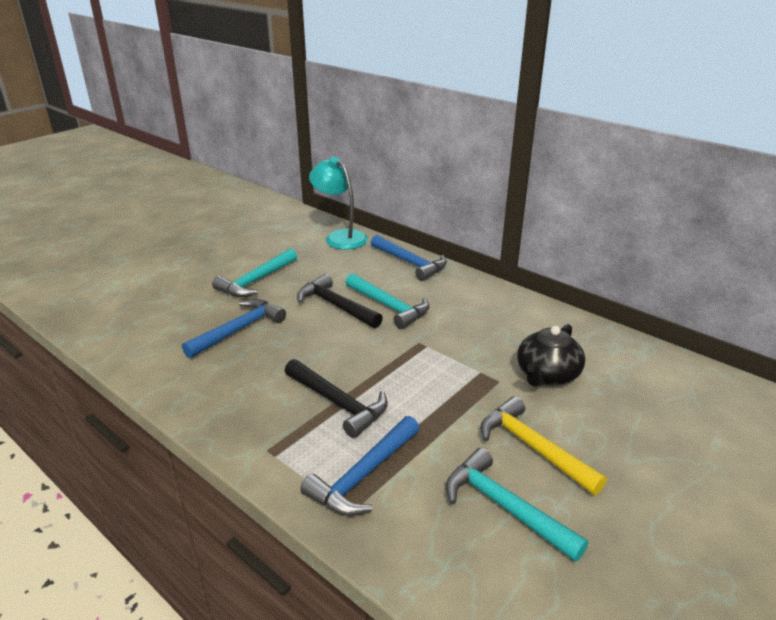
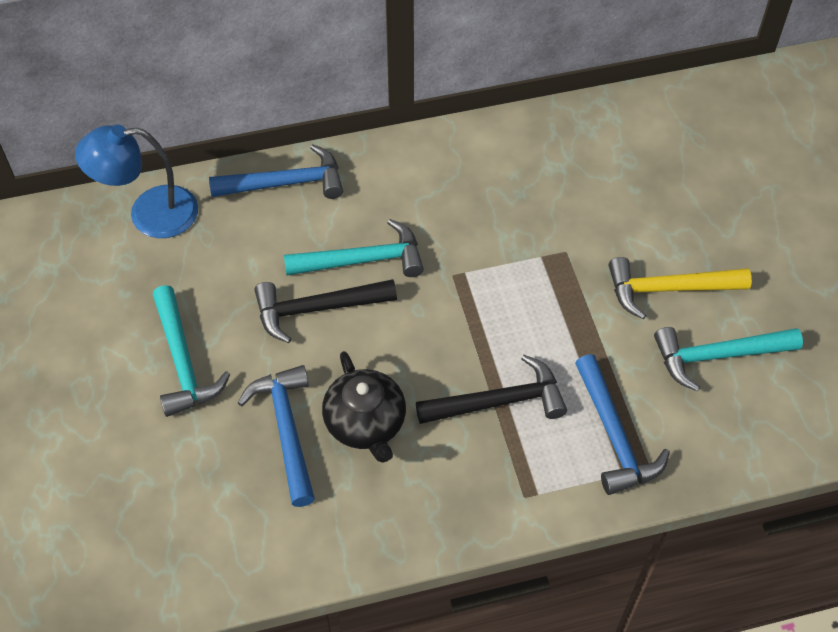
camera: 55 degrees left, 25 degrees up
turquoise lamp [309,157,368,250] -> blue lamp [75,125,198,238]
black teapot [517,324,585,387] -> black teapot moved to [322,351,406,463]

